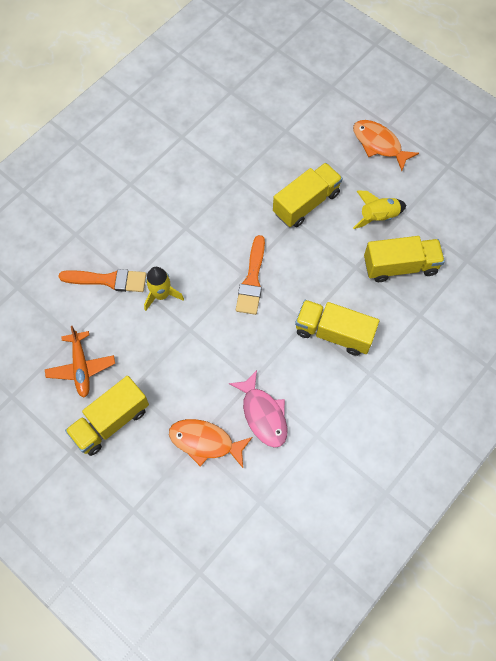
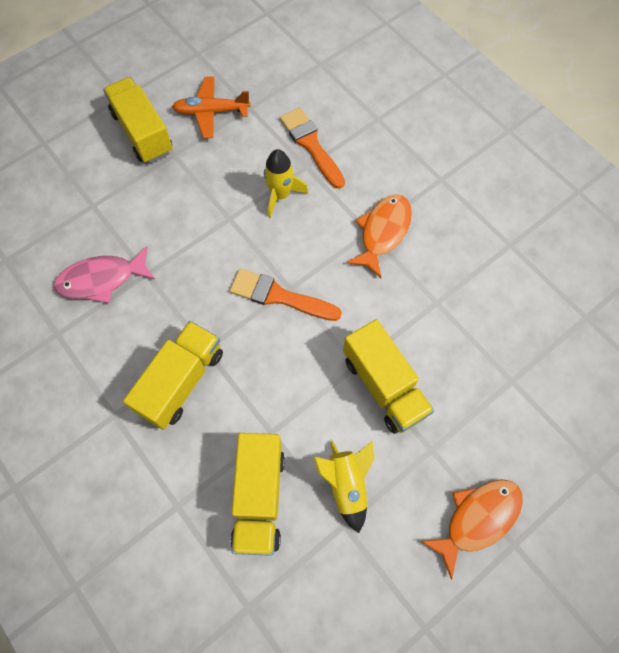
camera: 100 degrees right, 0 degrees up
orange brush [58,269,146,292] -> orange brush turned 135 degrees clockwise [280,108,345,189]
orange fish [169,419,253,468] -> orange fish moved to [346,194,412,278]

